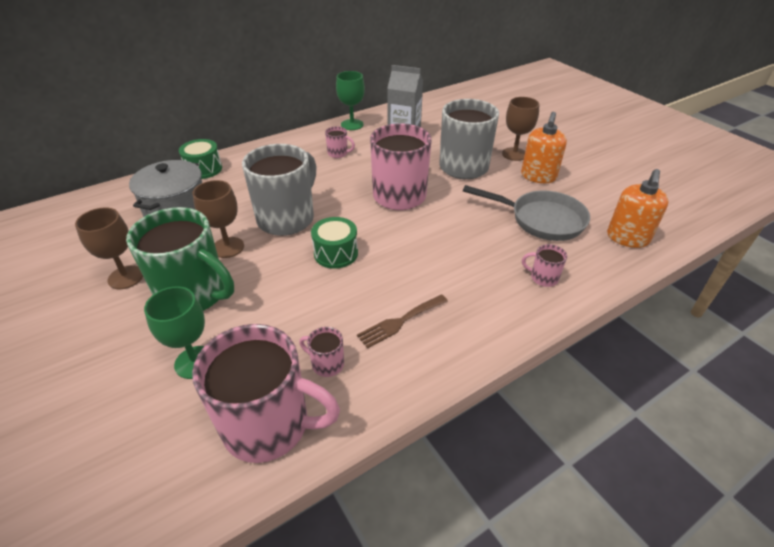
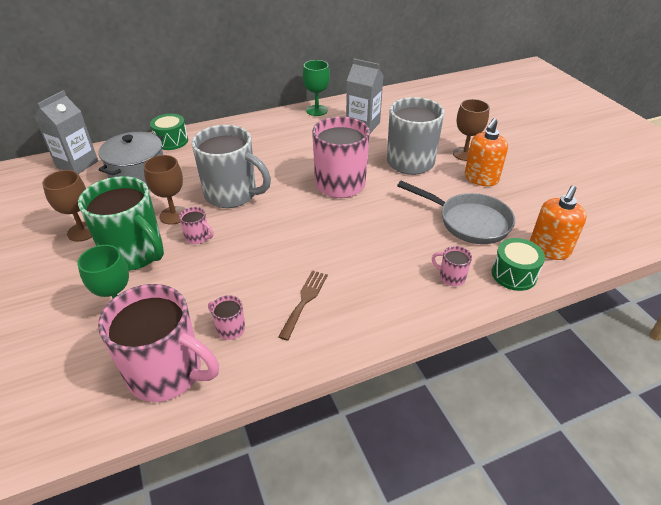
camera: 10 degrees right, 0 degrees up
grey mug [242,144,316,236] -> grey mug turned 75 degrees clockwise [192,125,271,208]
green drum [311,217,358,269] -> green drum moved to [492,238,545,291]
pink mug [325,126,355,158] -> pink mug moved to [179,207,214,244]
brown fork [357,294,448,349] -> brown fork turned 135 degrees clockwise [278,270,328,341]
none -> grey carton [34,90,98,174]

